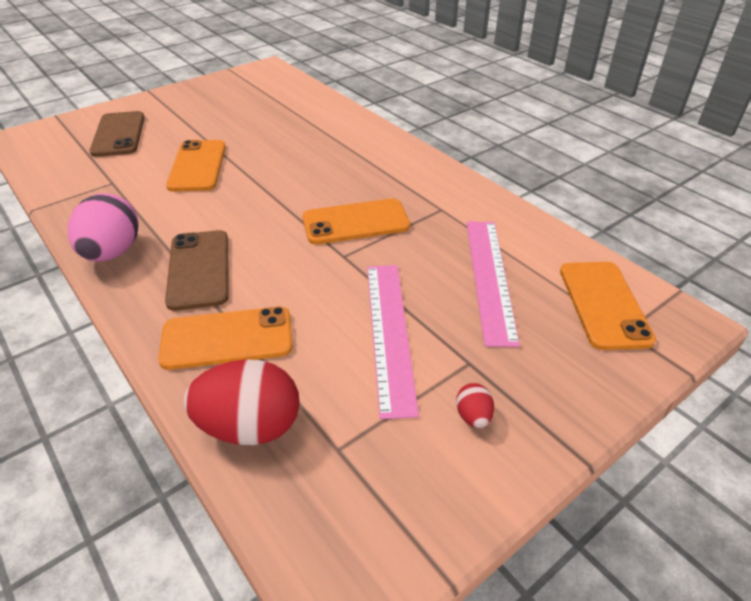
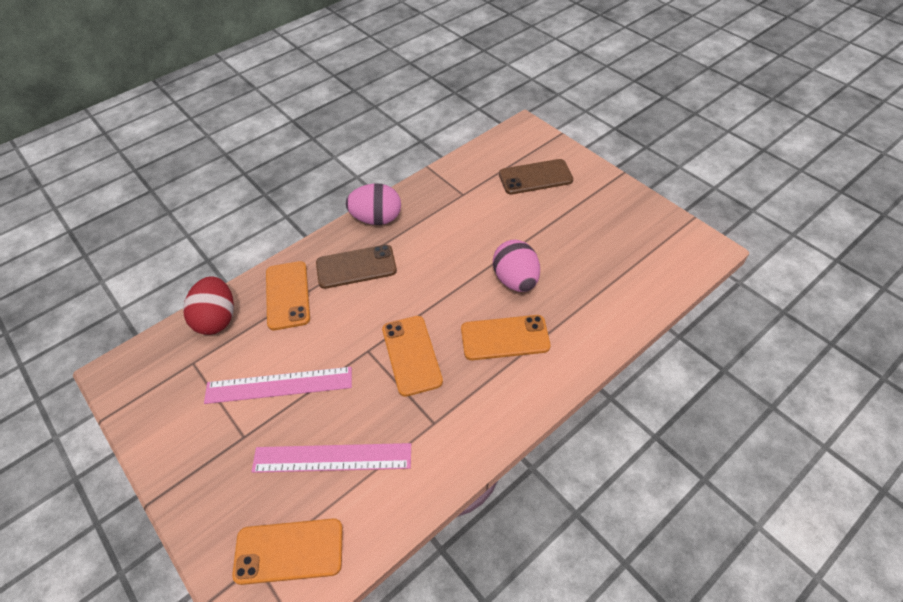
camera: 90 degrees right, 10 degrees up
orange phone [166,140,226,192] -> orange phone moved to [461,315,551,360]
red egg [456,383,494,428] -> none
none -> pink egg [493,239,540,292]

